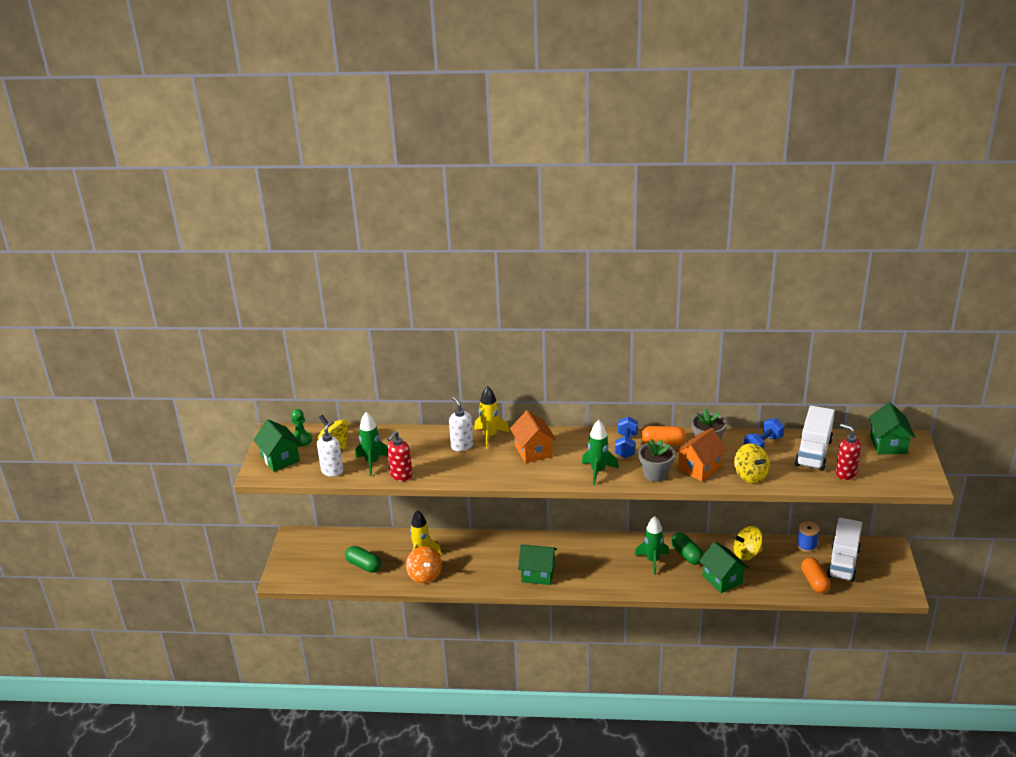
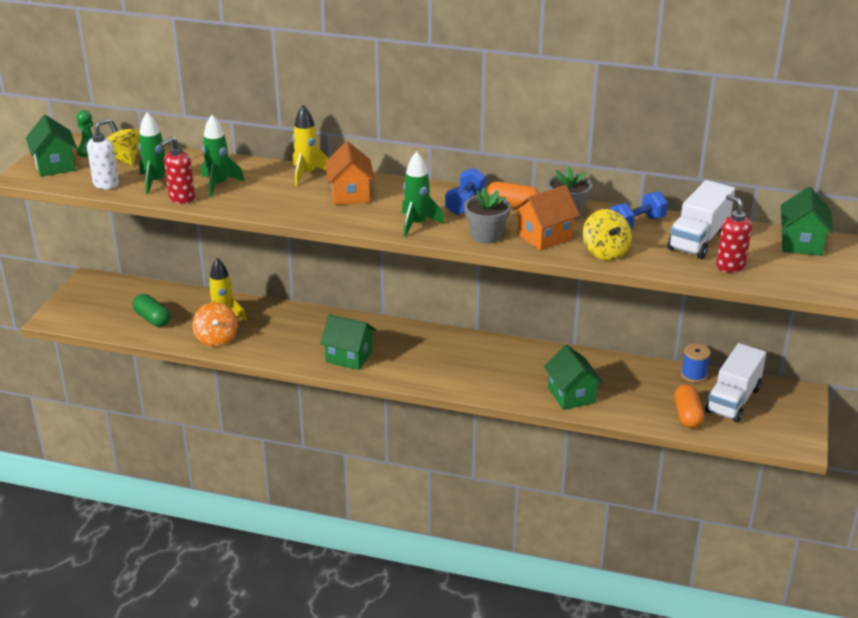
camera: 10 degrees right, 0 degrees up
white soap dispenser [449,396,473,451] -> none
green rocket [635,516,669,575] -> green rocket moved to [202,115,245,197]
green capsule [671,533,704,565] -> none
yellow spinning top [733,526,763,561] -> none

